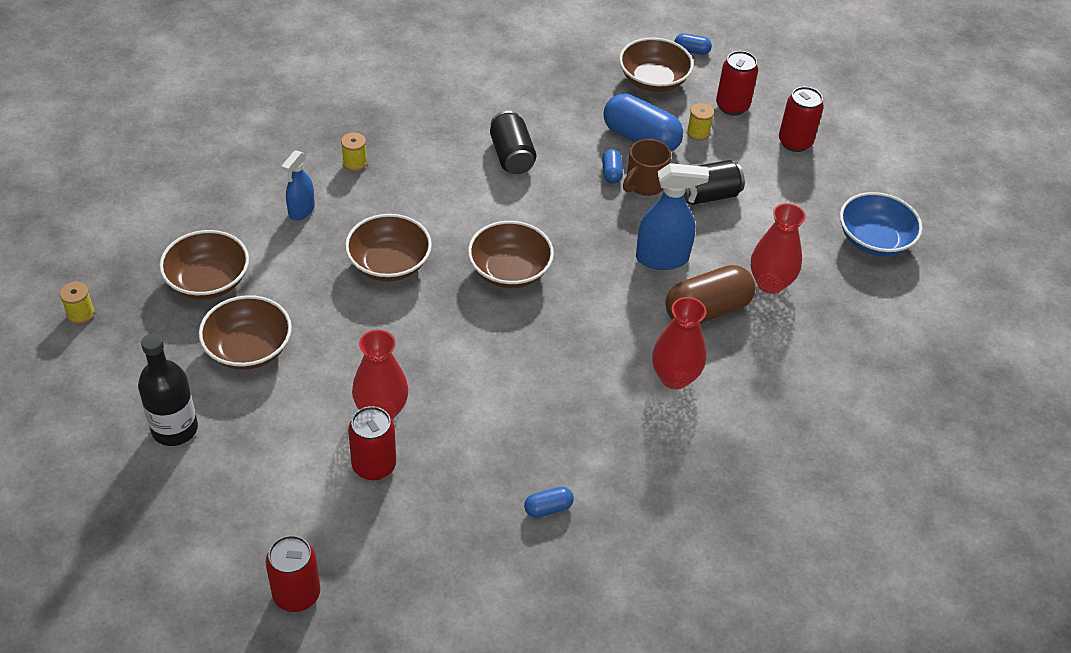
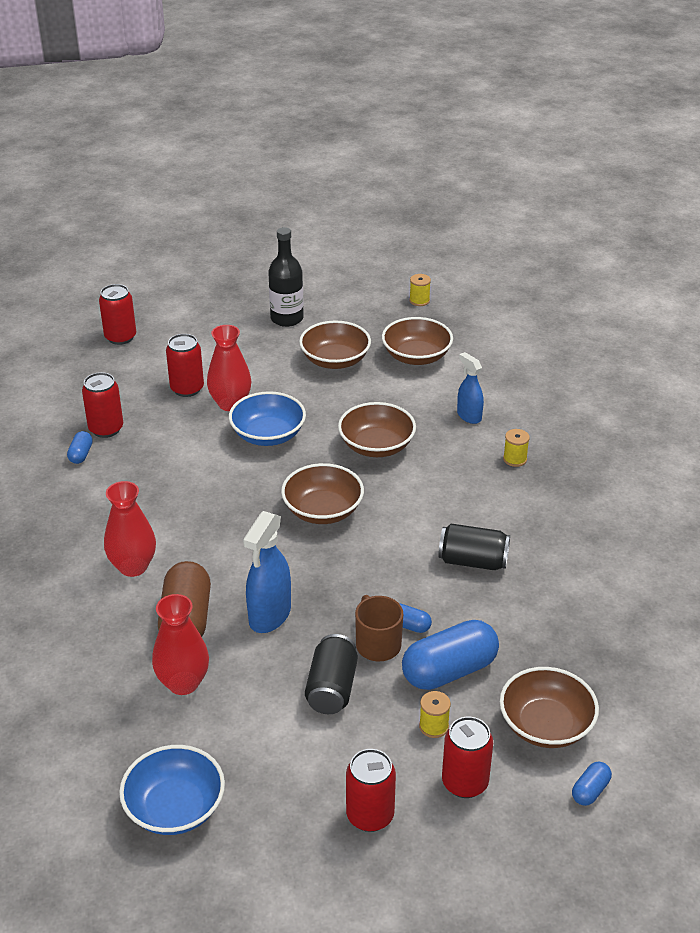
camera: 120 degrees right, 10 degrees down
none -> red can [82,372,123,438]
none -> blue bowl [229,391,306,446]

